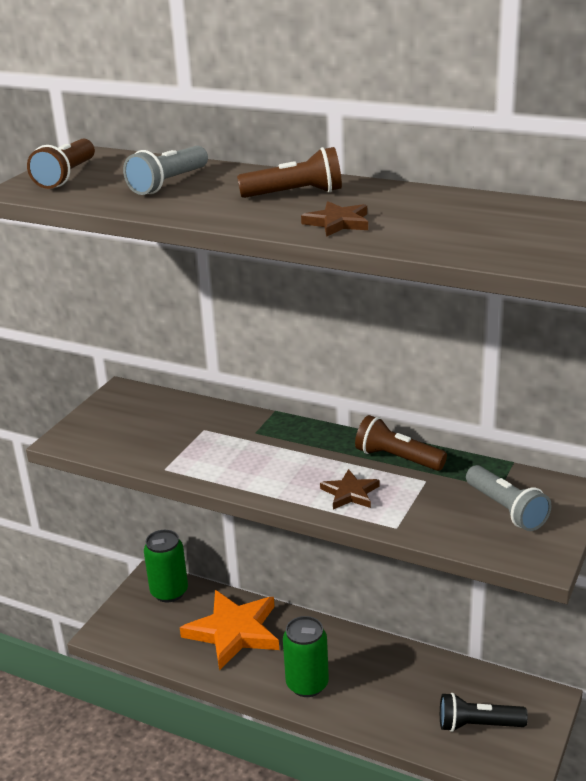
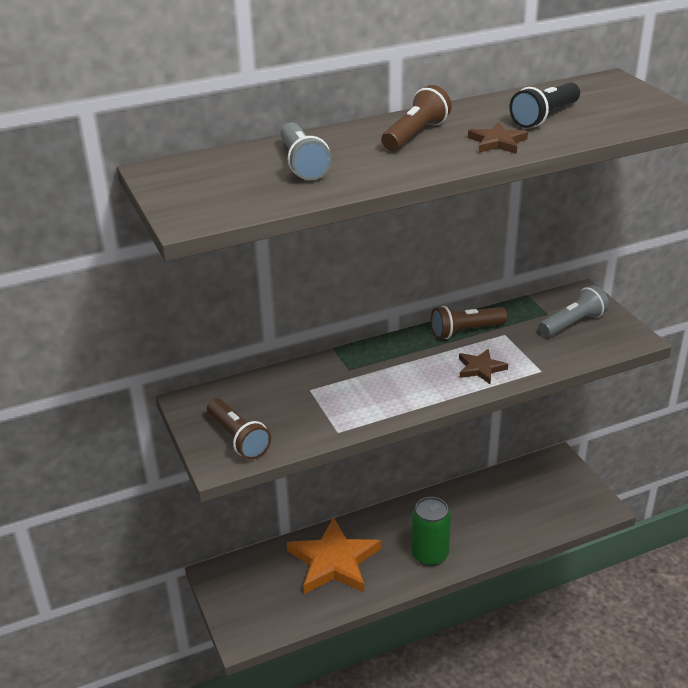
camera: 50 degrees left, 5 degrees up
brown flashlight [27,139,95,189] -> brown flashlight moved to [207,399,271,460]
green can [144,530,188,603] -> none
black flashlight [440,693,528,732] -> black flashlight moved to [509,82,580,128]
grey flashlight [466,465,551,531] -> grey flashlight turned 45 degrees counterclockwise [539,285,609,337]

